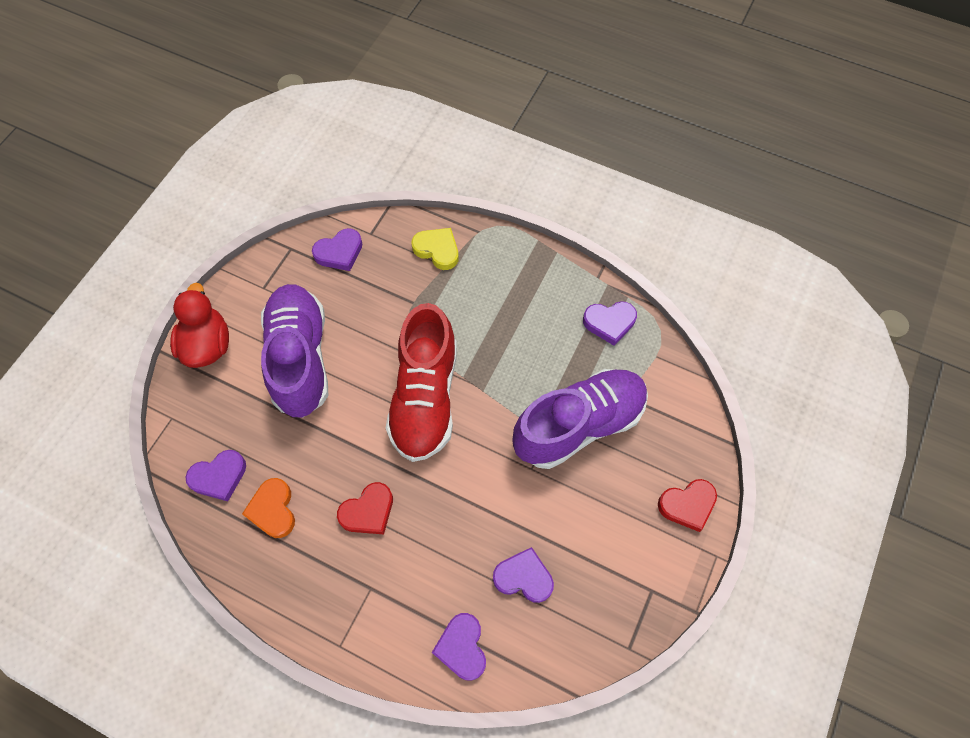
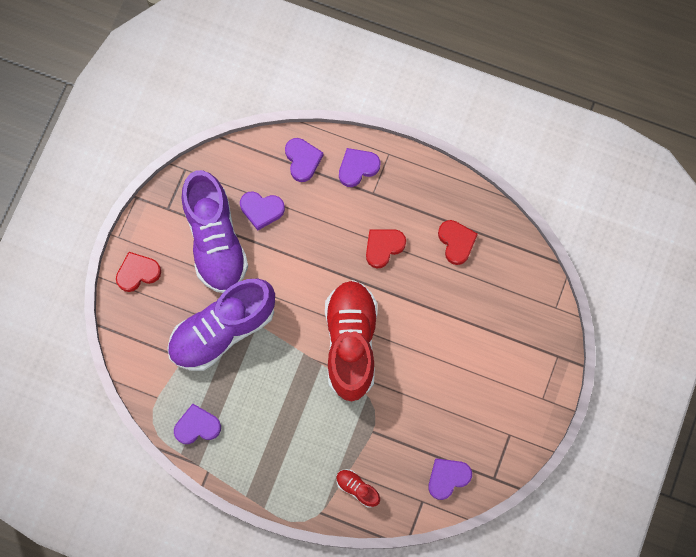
camera: 175 degrees right, 10 degrees up
red duck [170,283,229,368] -> none
purple heart [185,450,246,501] -> purple heart moved to [339,148,380,187]
orange heart [242,478,295,538] -> red heart [438,220,478,265]
purple shoe [261,284,328,417] -> purple shoe moved to [182,170,248,293]
yellow heart [411,228,459,270] -> red shoe [336,469,380,507]

